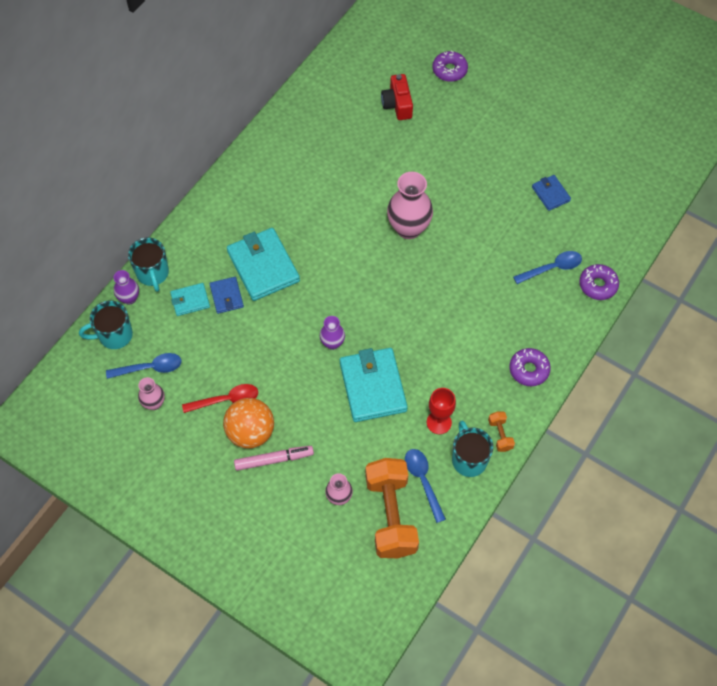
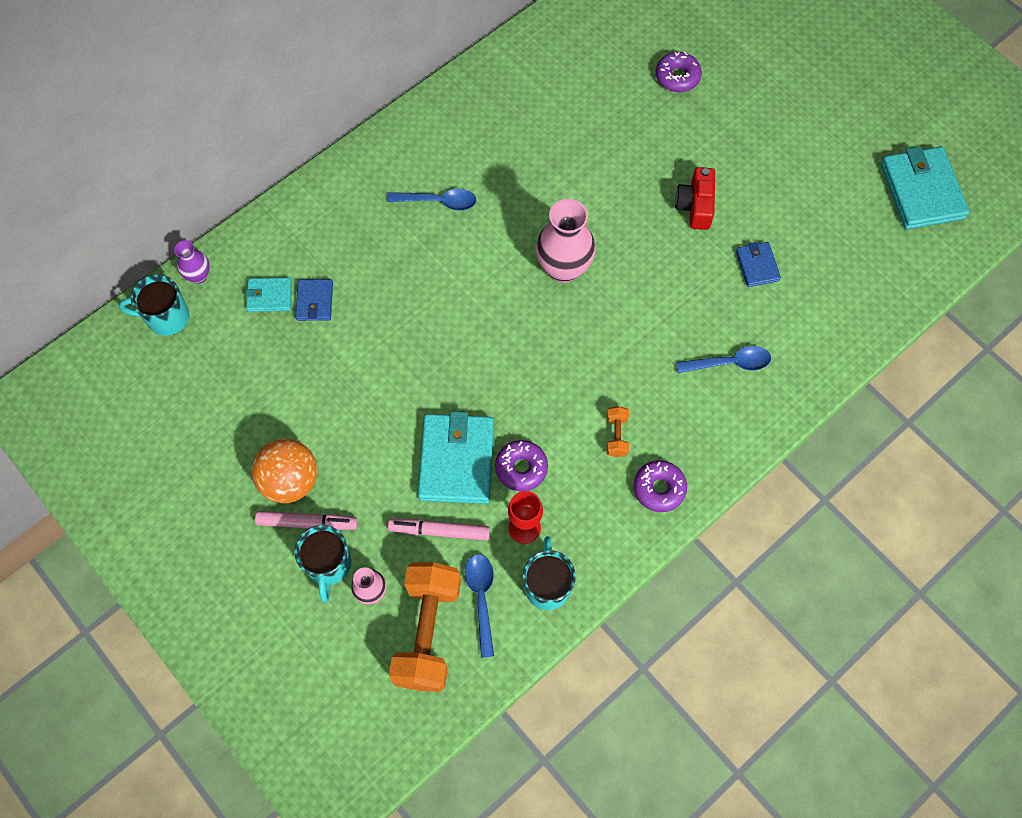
camera: 15 degrees right, 5 degrees up
blue spoon [106,353,182,379] -> blue spoon moved to [387,189,477,210]
turquoise mug [128,237,169,292] -> turquoise mug moved to [294,525,352,602]
pink vase [138,377,165,410] -> none
red spoon [182,384,258,413] -> none
turquoise wallet [227,228,300,301] -> turquoise wallet moved to [881,146,969,230]
purple vase [320,316,345,350] -> none
red camera [381,74,413,120] -> red camera moved to [675,167,715,230]
orange dumbbell [488,411,515,452] -> orange dumbbell moved to [607,406,629,457]
purple donut [579,264,619,300] -> purple donut moved to [495,440,548,491]
none -> pink marker [388,519,490,541]

